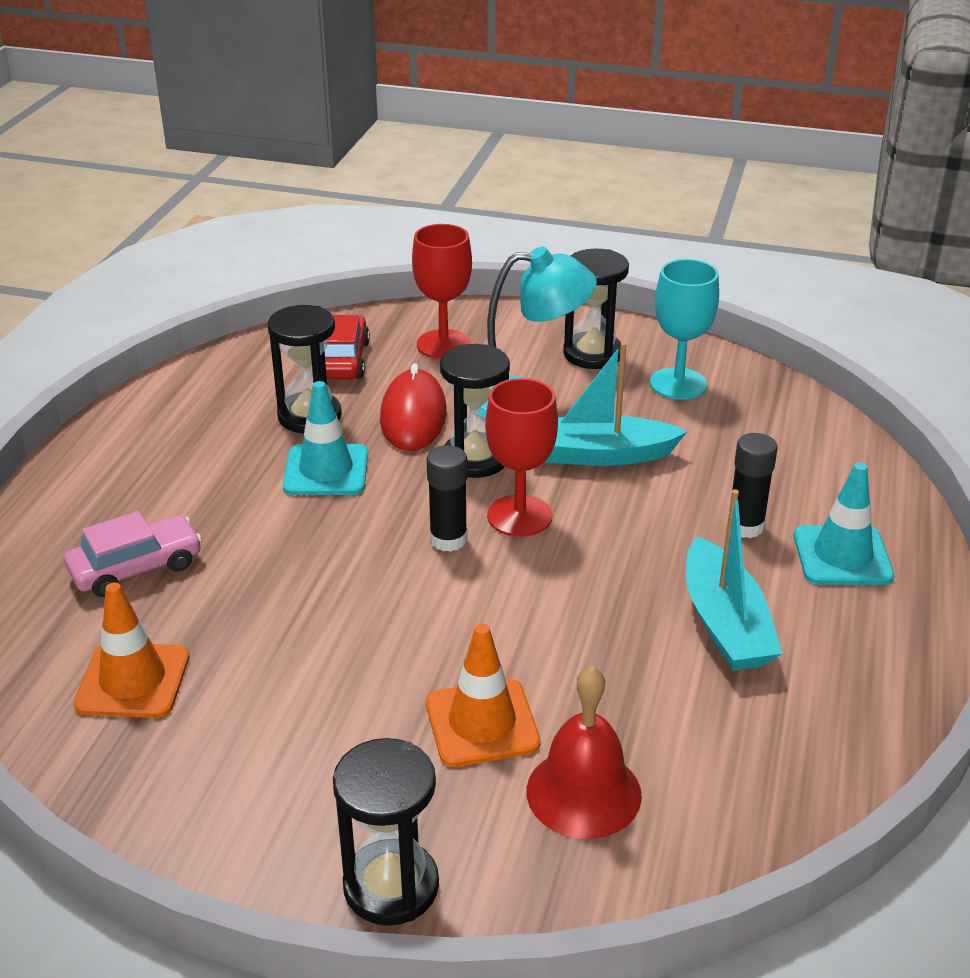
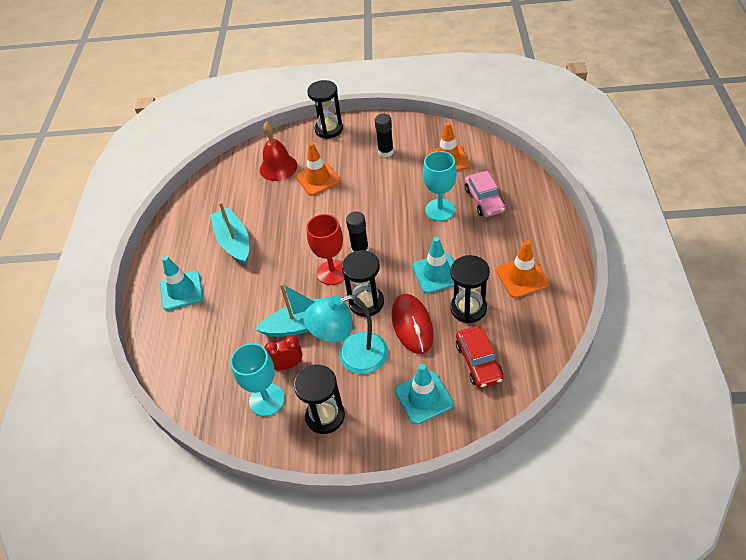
camera: 170 degrees right, 15 degrees up
pink car [64,511,202,597] -> pink car turned 60 degrees counterclockwise [465,171,505,217]
red goblet [412,224,472,359] -> turquoise traffic cone [395,364,454,425]
black glue stick [727,433,778,538] -> black glue stick moved to [375,114,394,157]
none -> red clock [264,336,302,370]
none -> turquoise goblet [423,151,456,221]
none -> orange traffic cone [496,240,550,298]

